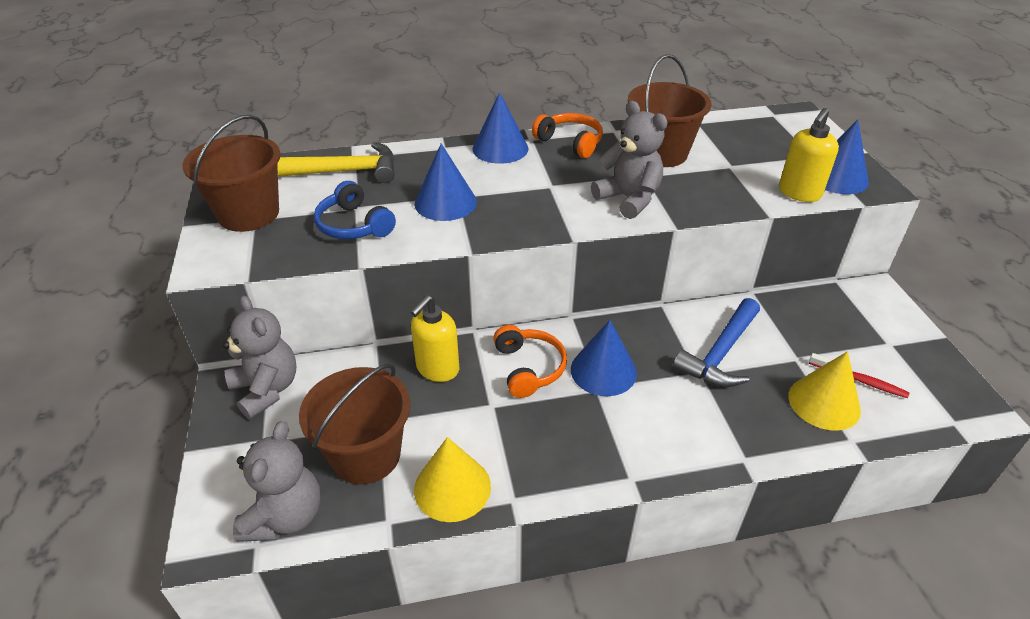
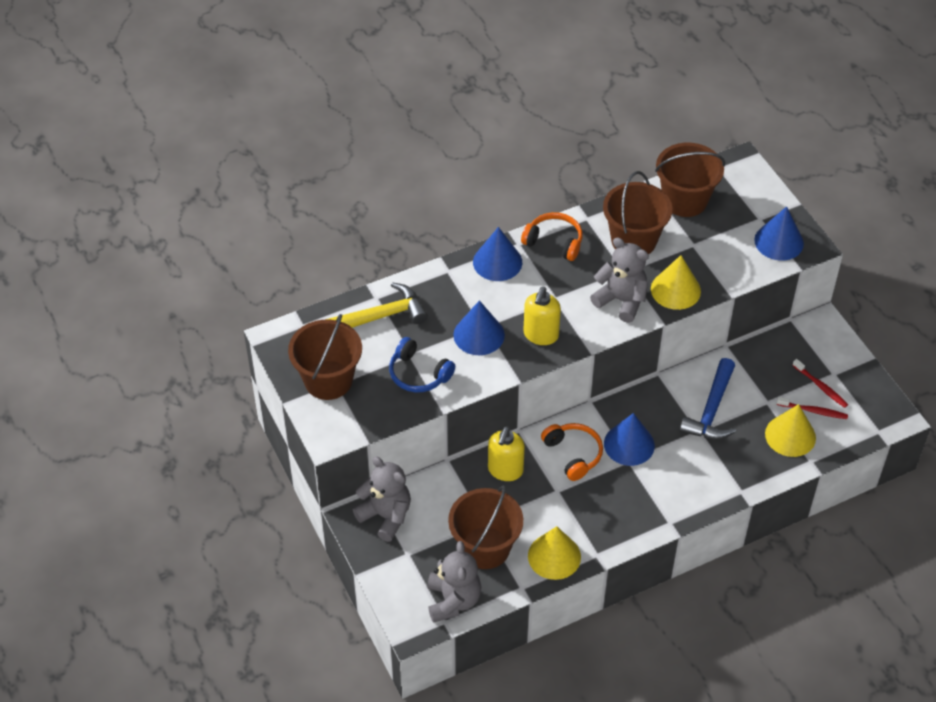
camera: 15 degrees left, 10 degrees up
yellow soap dispenser [779,108,839,202] -> yellow soap dispenser moved to [524,287,561,345]
none -> yellow cone [651,255,701,310]
none -> brown bucket [655,143,725,217]
none -> red toothbrush [793,359,848,408]

